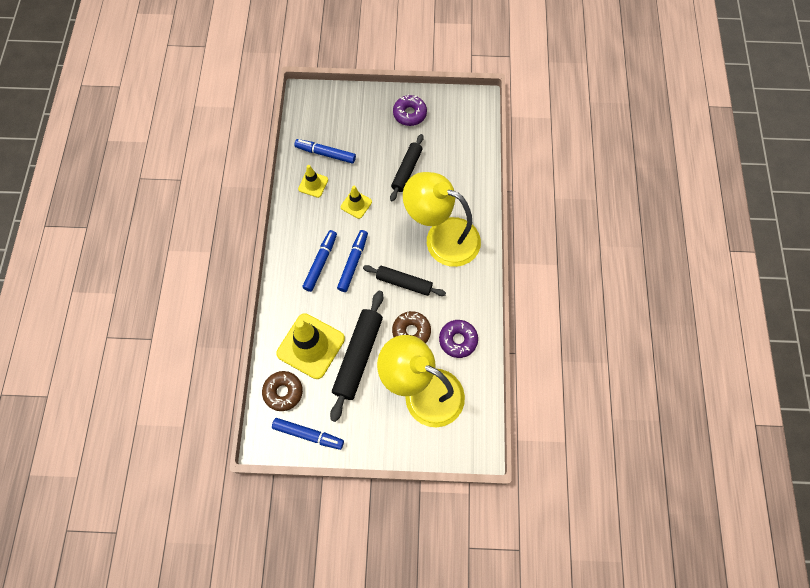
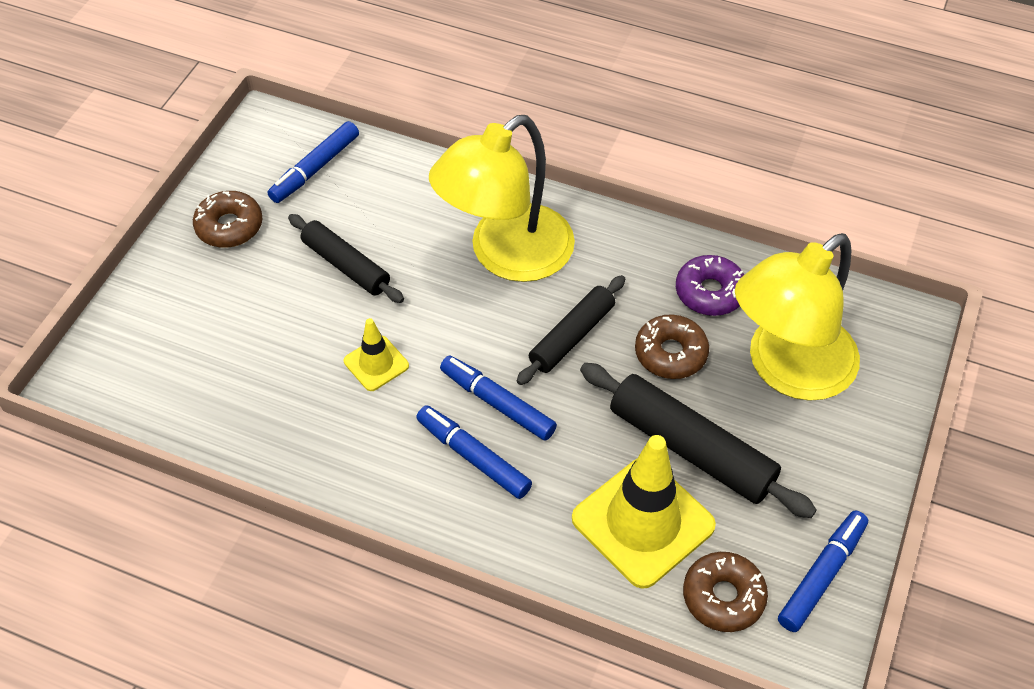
camera: 70 degrees left, 15 degrees down
blue marker [294,139,356,163] -> blue marker moved to [268,121,359,203]
yellow traffic cone [298,165,328,198] -> none
purple donut [393,95,427,126] -> brown donut [193,191,263,248]

